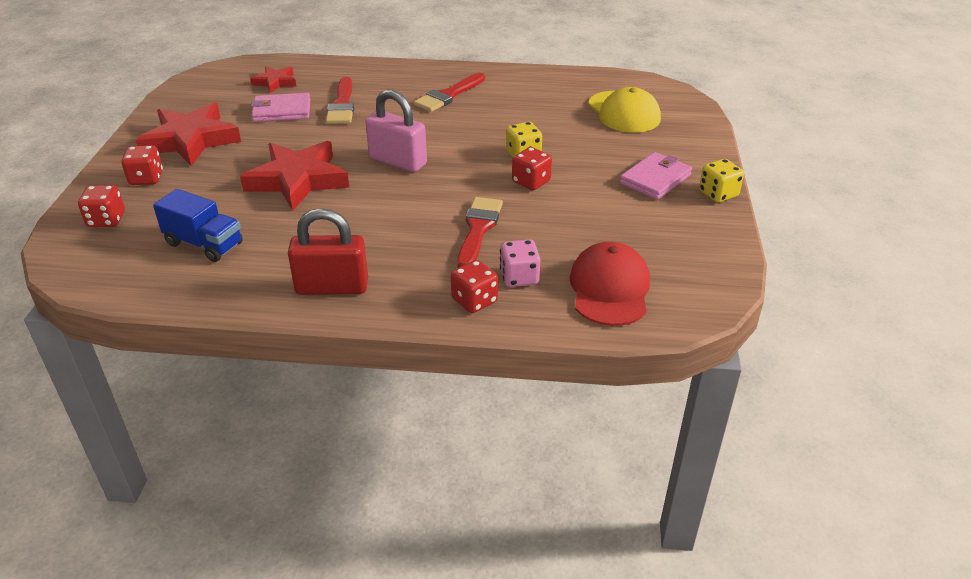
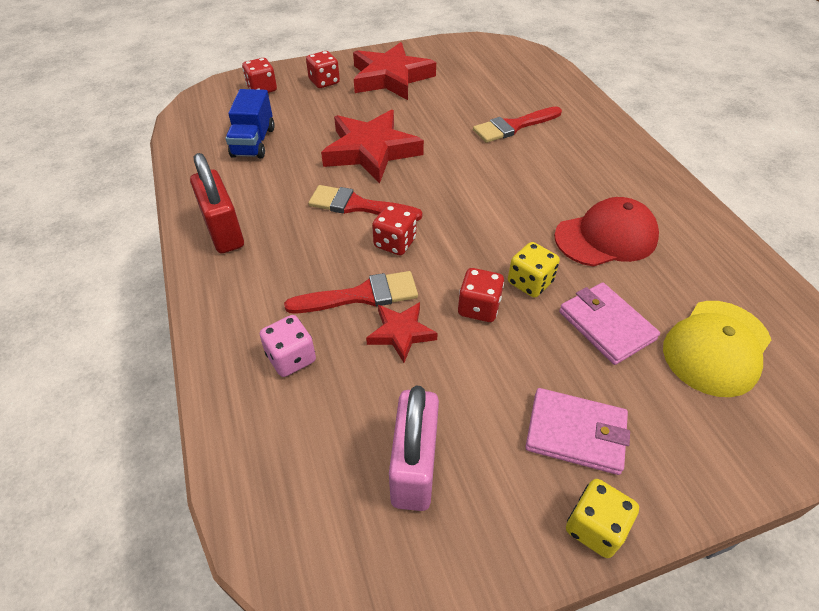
camera: 65 degrees right, 10 degrees up
red star [250,66,296,93] -> red star moved to [366,302,438,363]
pink wallet [251,93,310,122] -> pink wallet moved to [559,283,660,365]
pink padlock [365,89,427,172] -> pink padlock moved to [389,386,439,511]
red brush [414,73,485,112] -> red brush moved to [308,185,423,221]
red dice [451,260,498,313] -> red dice moved to [372,205,417,255]
red cap [569,242,650,326] -> red cap moved to [554,197,659,267]

